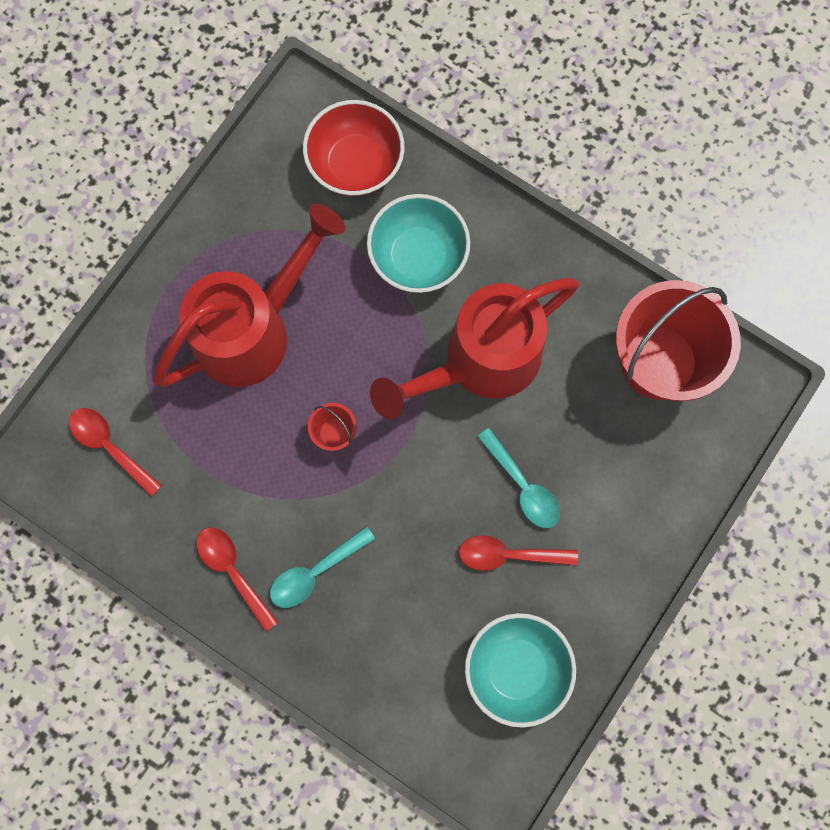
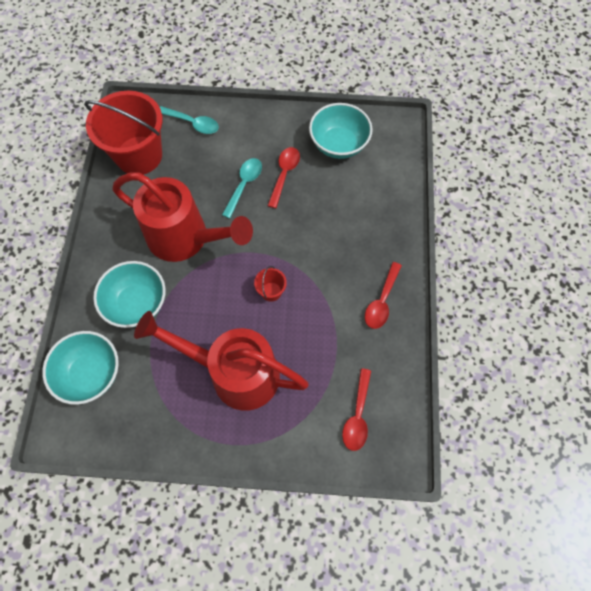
camera: 120 degrees left, 10 degrees down
turquoise spoon [270,526,375,608] -> turquoise spoon moved to [160,106,219,134]
red bowl [303,100,405,196] -> turquoise bowl [42,331,119,405]
red spoon [459,535,578,571] -> red spoon turned 135 degrees counterclockwise [268,147,300,208]

